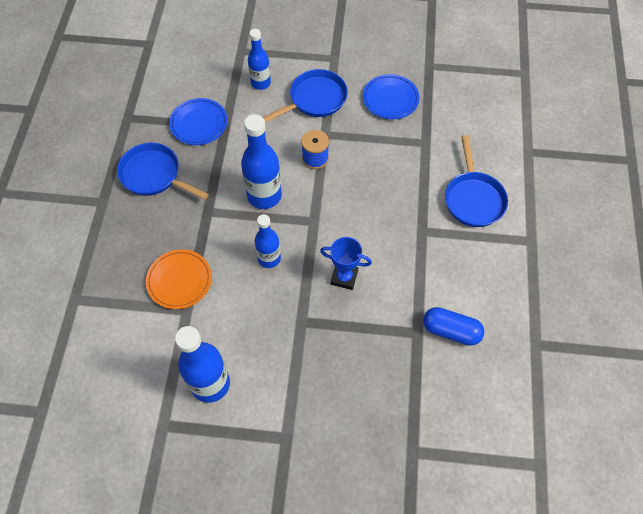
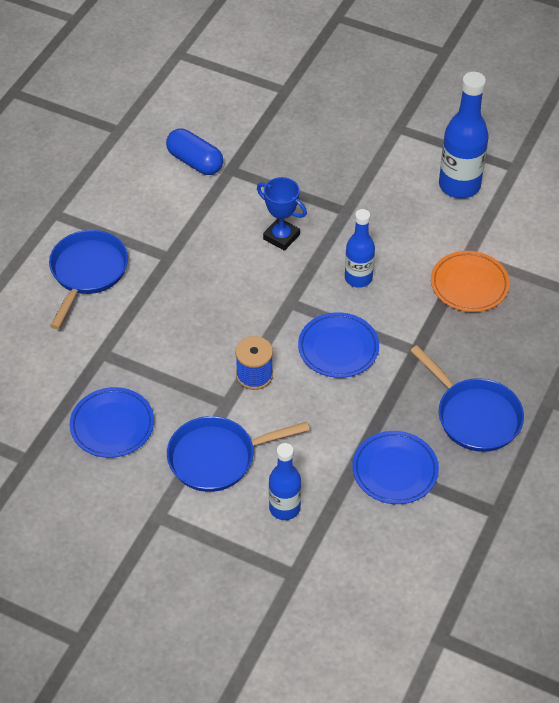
camera: 160 degrees left, 10 degrees down
blue bottle [241,114,282,209] -> blue plate [298,312,379,378]

